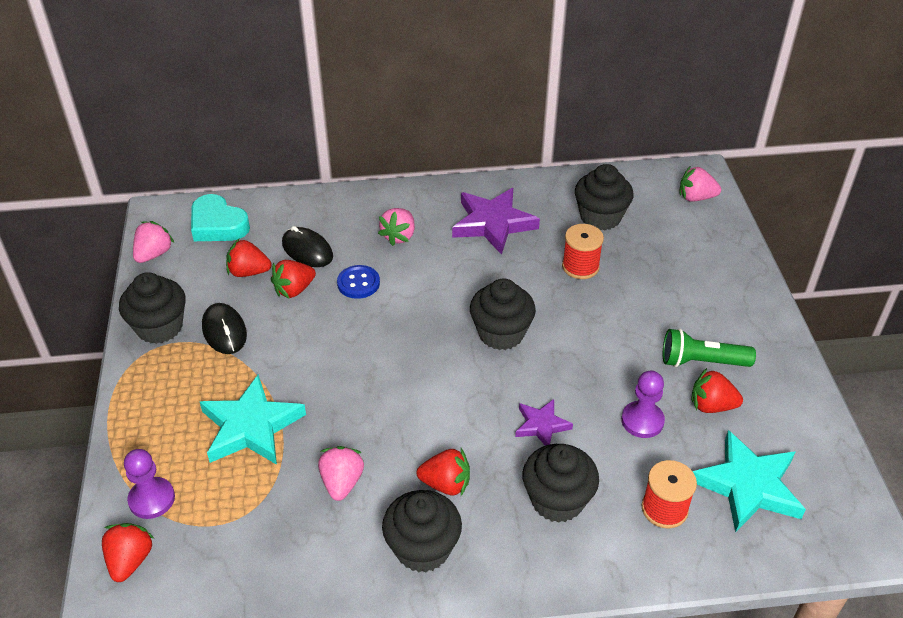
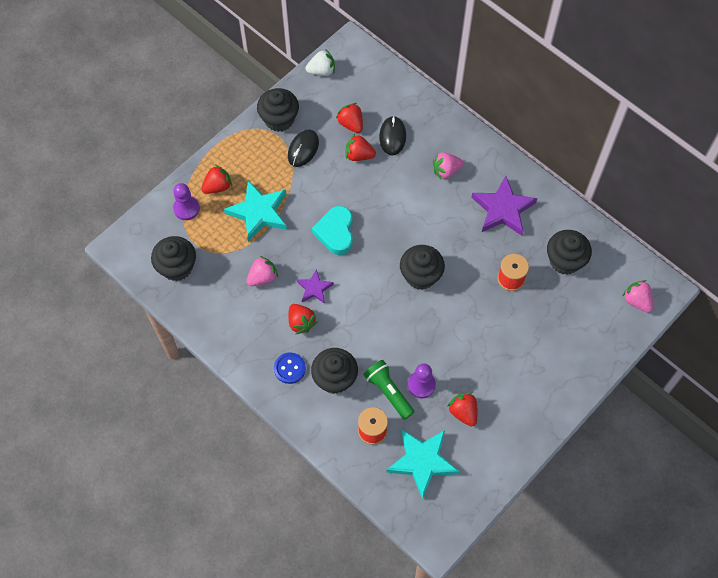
camera: 50 degrees right, 20 degrees up
red strawberry [102,523,155,582] -> red strawberry moved to [201,165,232,194]
pink strawberry [133,221,174,263] -> white strawberry [306,49,335,76]
turquoise heart [191,194,250,241] -> turquoise heart moved to [312,206,353,255]
blue button [337,265,380,299] -> blue button moved to [274,353,306,384]
black cupcake [382,490,462,572] -> black cupcake moved to [151,236,196,281]
purple star [515,399,573,446] -> purple star moved to [297,269,334,304]
green flashlight [663,328,756,367] -> green flashlight moved to [363,360,414,420]

